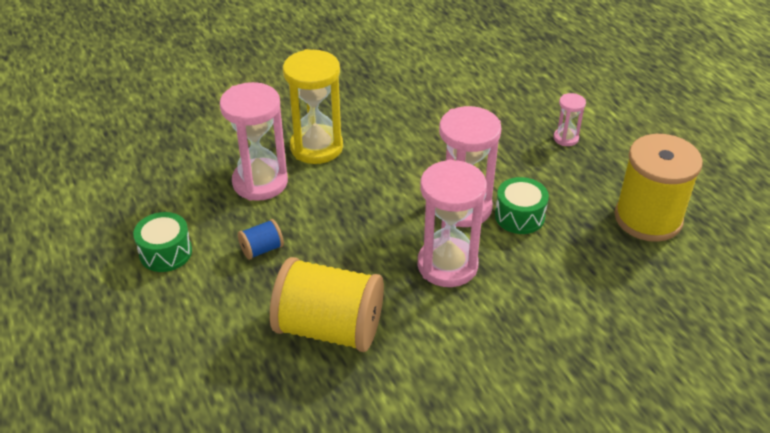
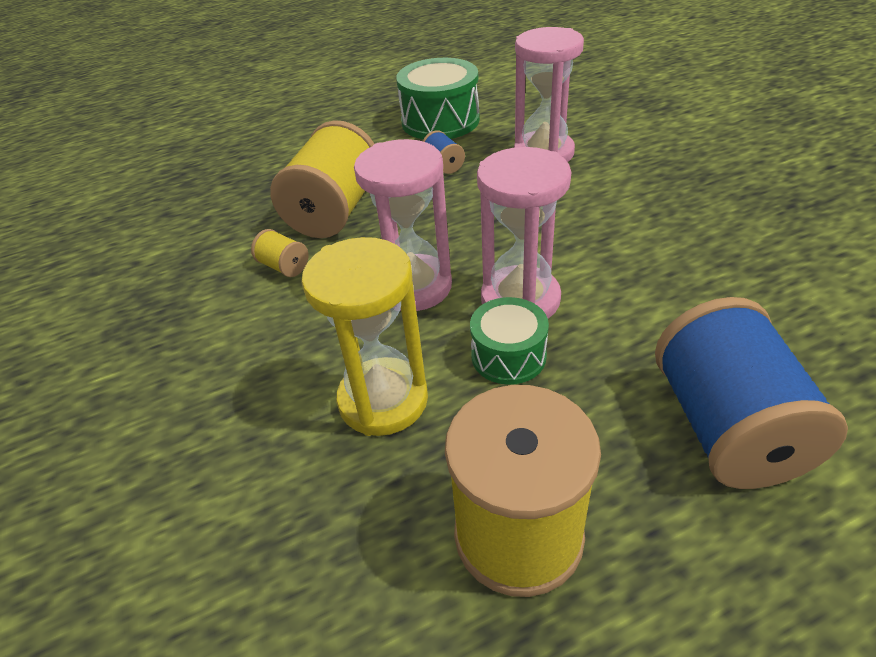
camera: 95 degrees right, 0 degrees up
green drum [133,212,192,272] -> green drum [396,58,480,139], size x1.67
yellow hourglass [283,49,343,164] -> yellow hourglass moved to [301,237,428,436]
pink hourglass [553,93,586,146] -> blue spool [655,297,848,489]
none -> yellow spool [251,229,308,277]

